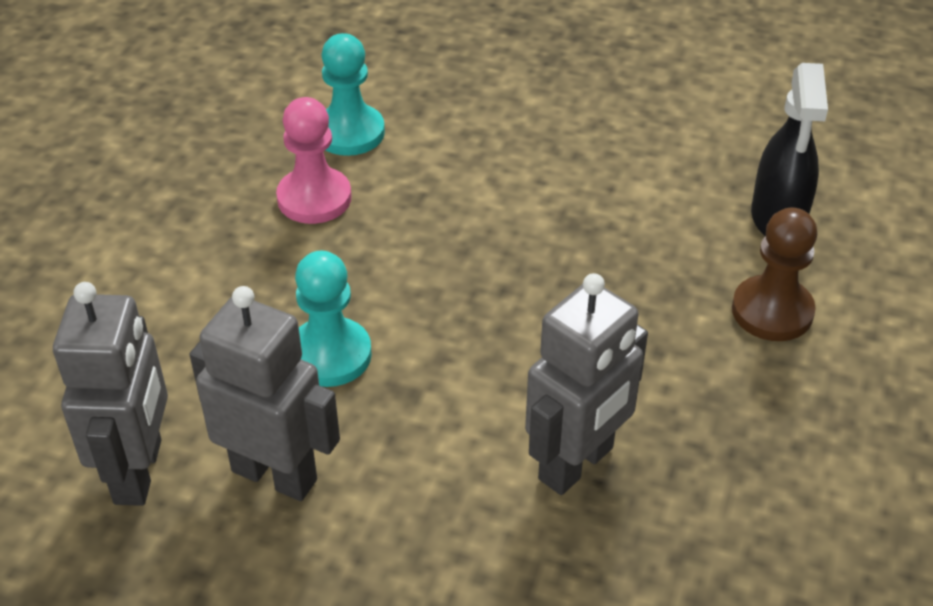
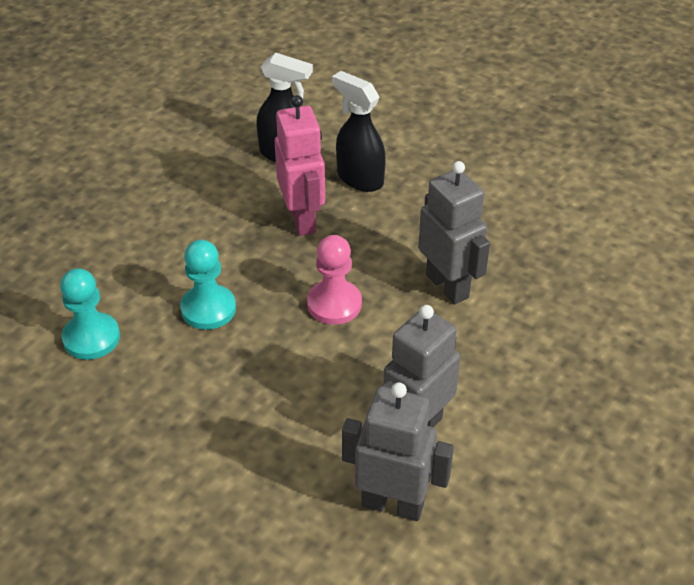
camera: 75 degrees left, 0 degrees up
pink pawn [276,97,352,224] -> pink pawn moved to [307,235,362,325]
turquoise pawn [295,251,372,387] -> turquoise pawn moved to [180,240,236,330]
brown pawn [732,208,817,341] -> black spray bottle [332,71,386,192]
none -> pink robot [275,95,325,236]

